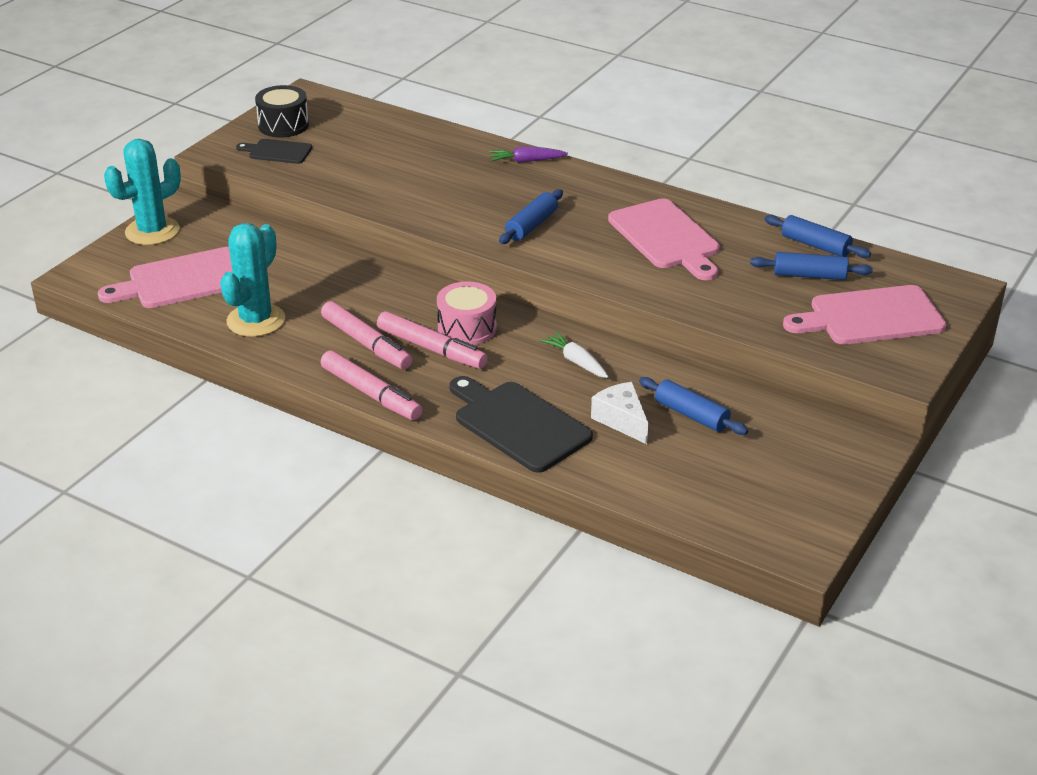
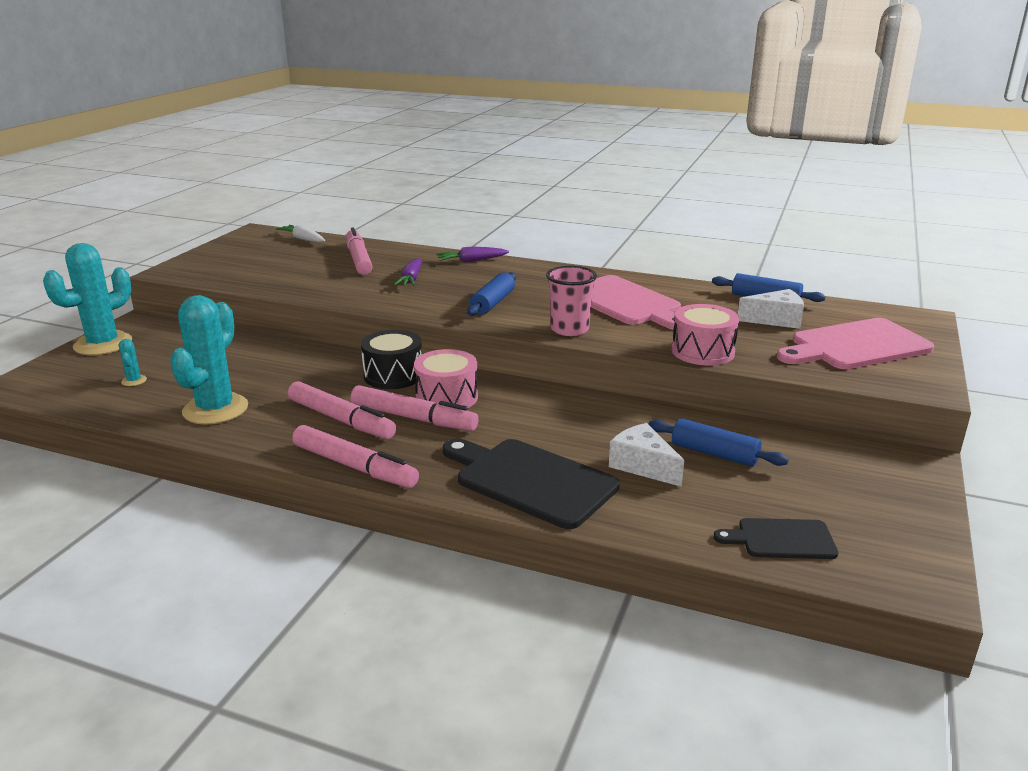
camera: 10 degrees left, 10 degrees down
pink cutting board [98,247,233,308] -> turquoise cactus [119,339,147,386]
black cutting board [236,139,312,164] -> black cutting board moved to [714,518,838,559]
black drum [255,85,309,137] -> black drum moved to [361,330,422,389]
white carrot [540,331,608,378] -> white carrot moved to [276,225,325,242]
blue rolling pin [750,252,873,280] -> white cheese [738,289,804,329]
none -> pink marker [346,227,373,275]
none -> purple carrot [394,258,422,286]
none -> pink cup [546,266,597,336]
none -> pink drum [672,304,739,366]

